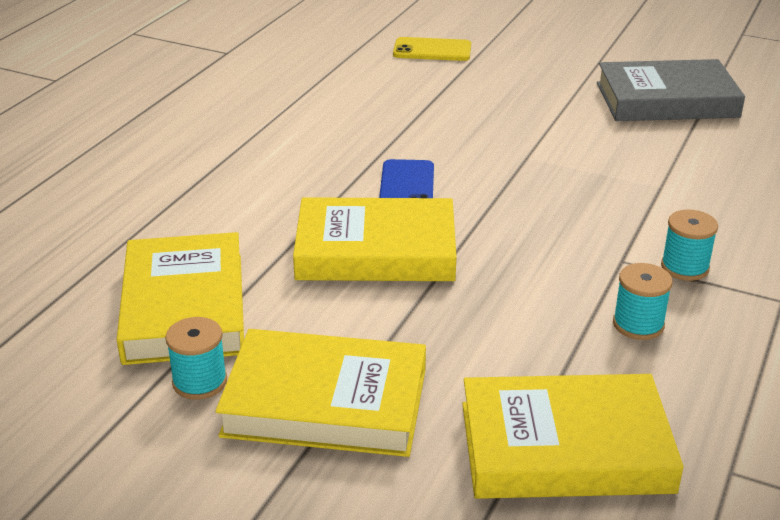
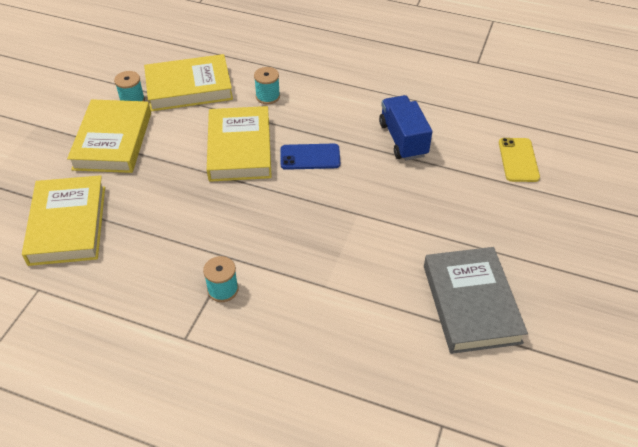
camera: 85 degrees right, 15 degrees up
turquoise spool [613,263,673,340] -> turquoise spool moved to [254,67,280,104]
none -> blue truck [379,95,432,160]

